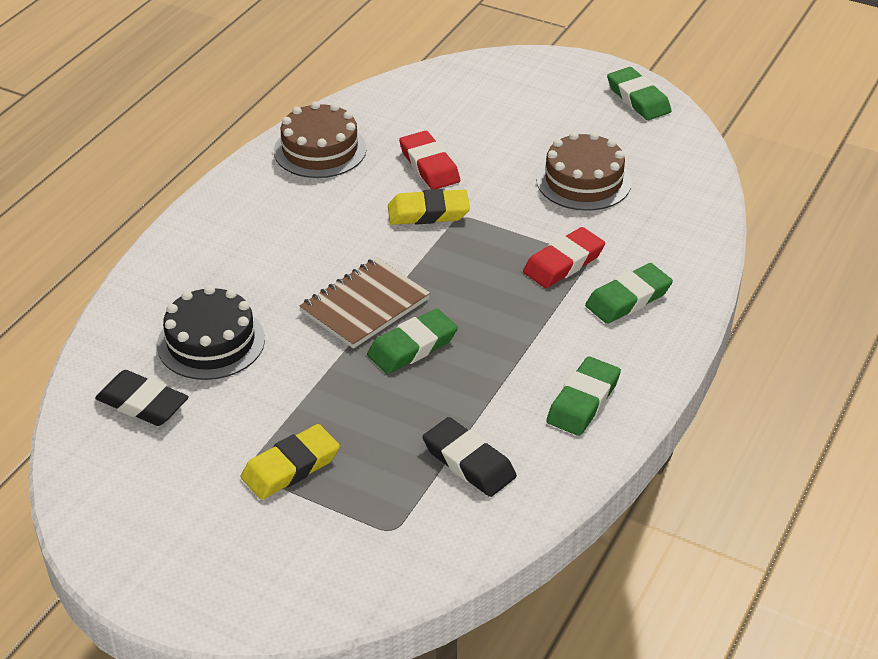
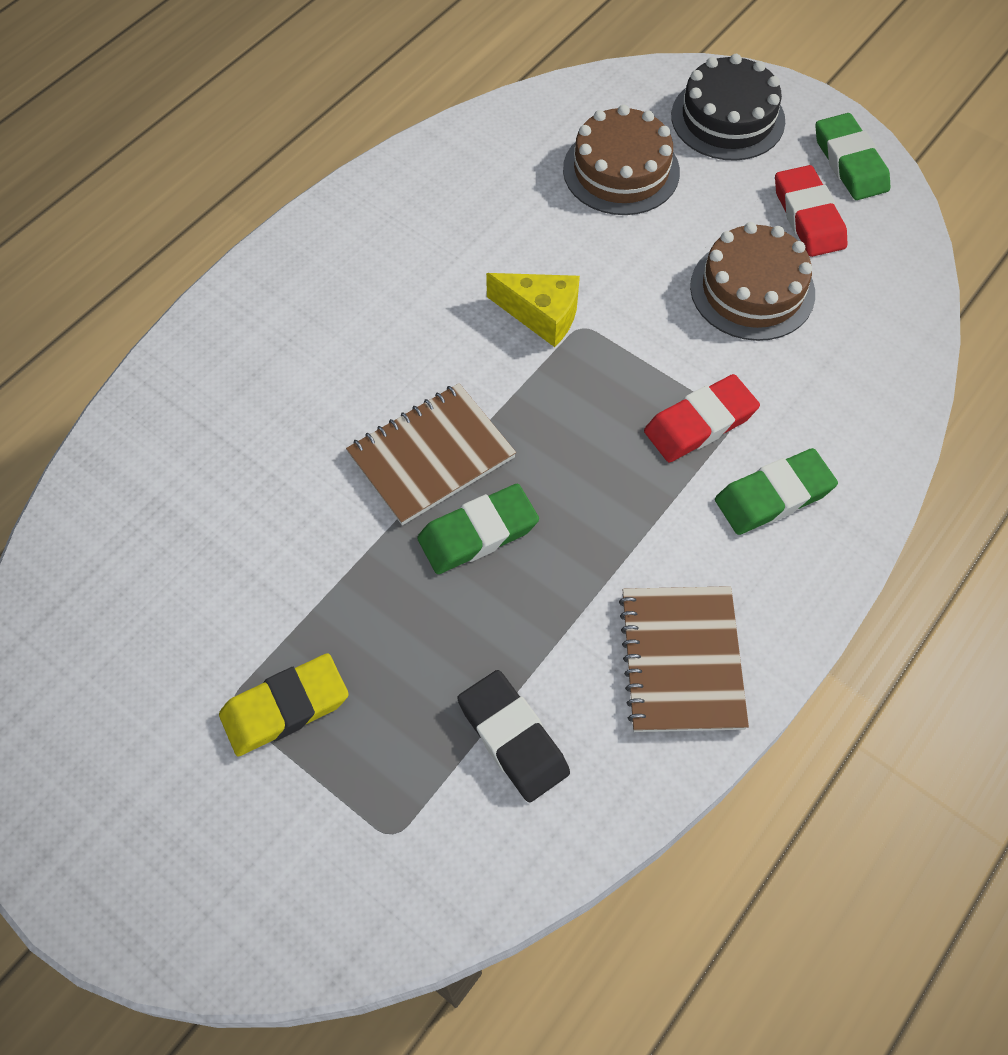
camera: 10 degrees right, 20 degrees up
black eraser [95,370,189,426] -> none
black cake [157,285,265,380] -> black cake moved to [671,54,785,161]
brown cake [274,101,367,178] -> brown cake moved to [563,105,680,215]
yellow eraser [388,189,470,225] -> yellow cheese [486,273,580,347]
red eraser [399,131,460,189] -> red eraser moved to [775,165,848,257]
green eraser [546,356,621,436] -> brown notebook [619,586,749,732]

